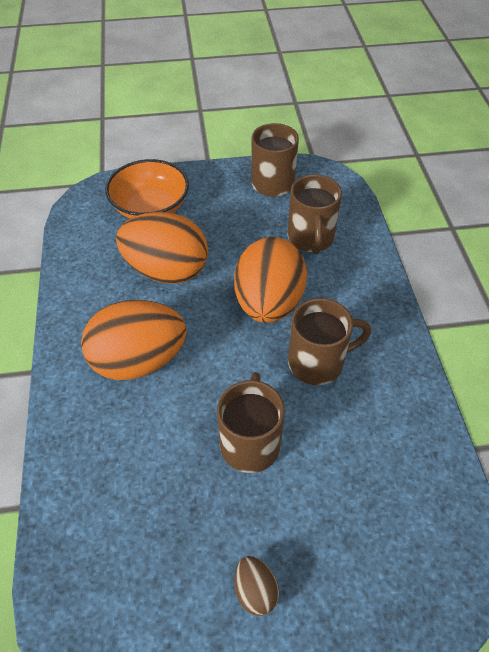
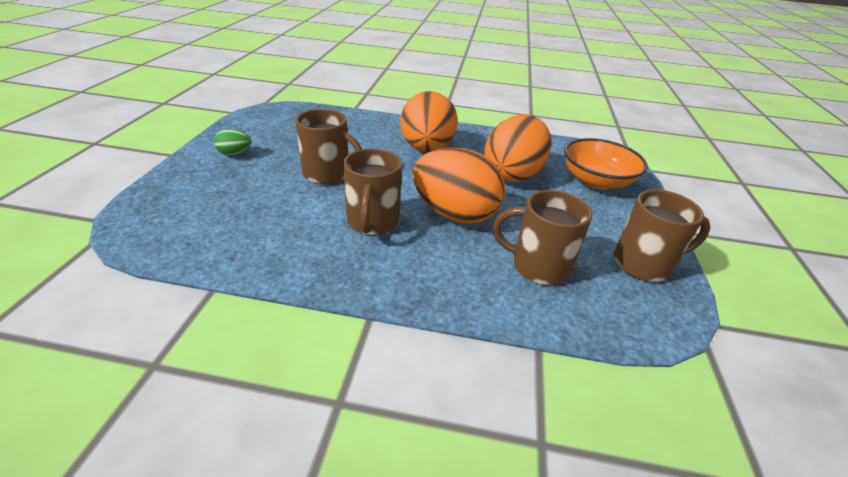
camera: 105 degrees right, 15 degrees down
brown egg [234,556,279,616] -> green egg [214,129,251,156]

